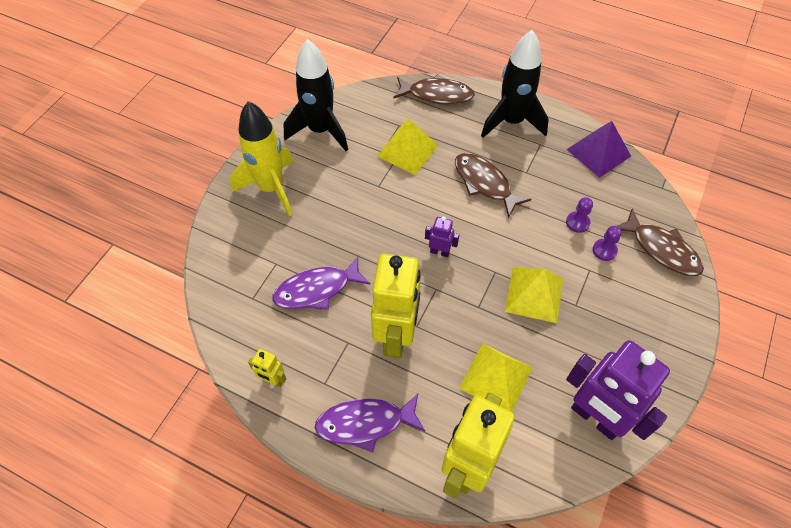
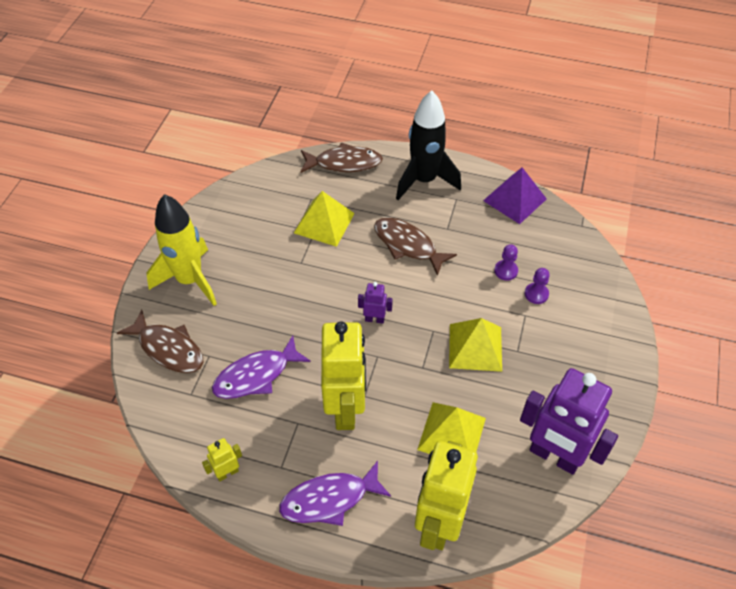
camera: 10 degrees left, 5 degrees down
yellow robot [248,349,286,387] -> yellow robot turned 135 degrees clockwise [202,438,242,481]
black rocket [284,39,348,151] -> none
brown fish [617,208,704,276] -> brown fish moved to [117,309,203,373]

